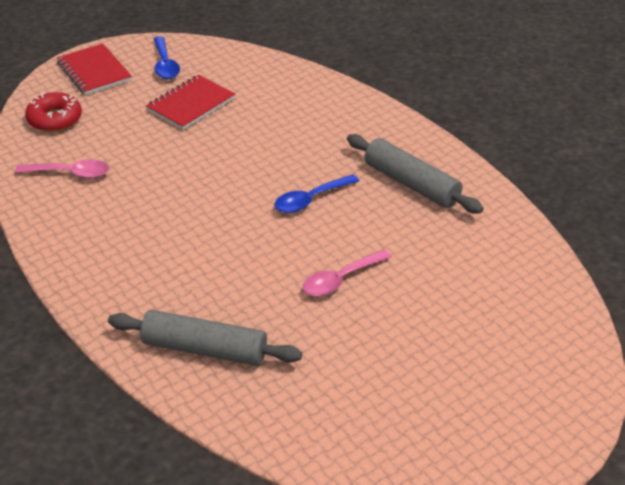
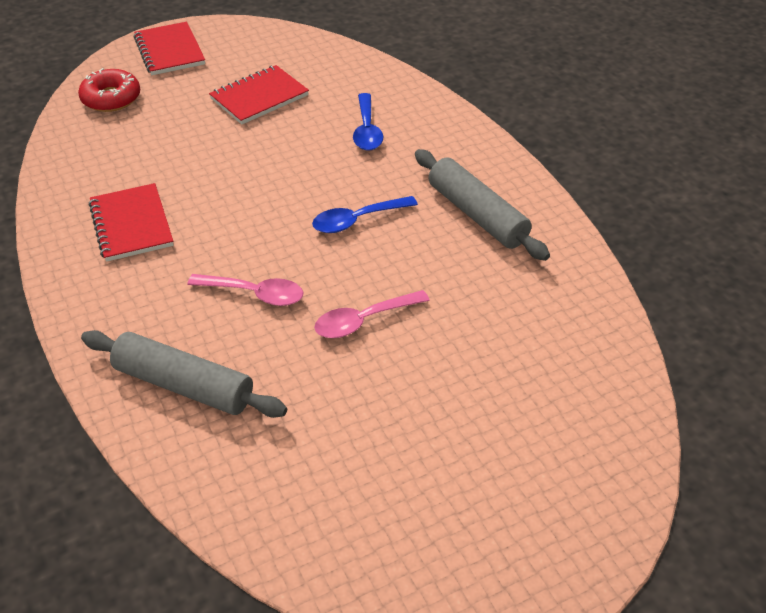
camera: 10 degrees right, 5 degrees up
pink spoon [15,160,109,179] -> pink spoon moved to [187,274,303,306]
blue spoon [154,36,180,79] -> blue spoon moved to [353,93,383,151]
none -> red notebook [89,183,174,262]

